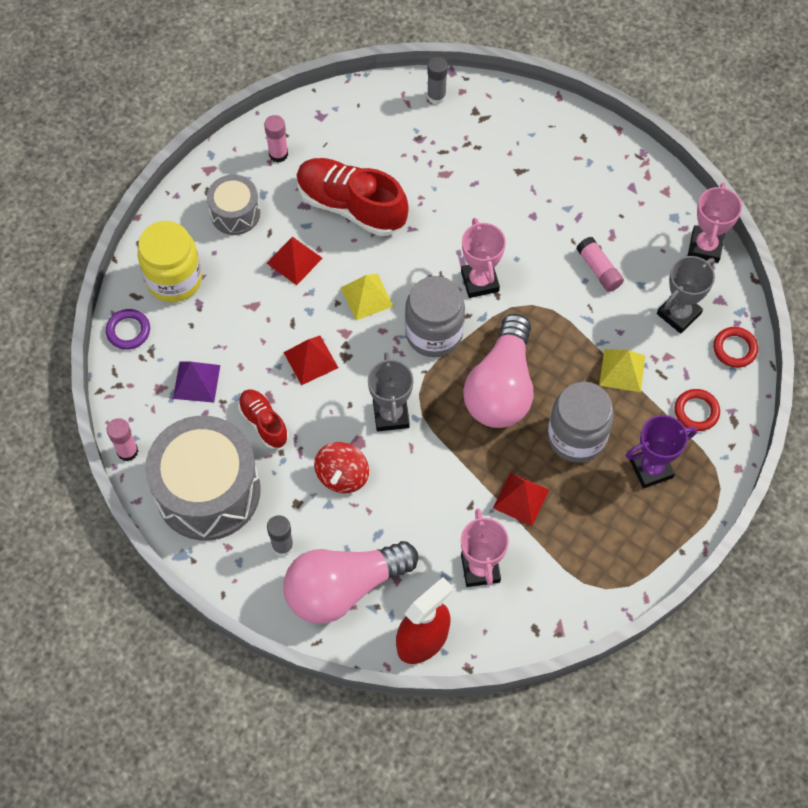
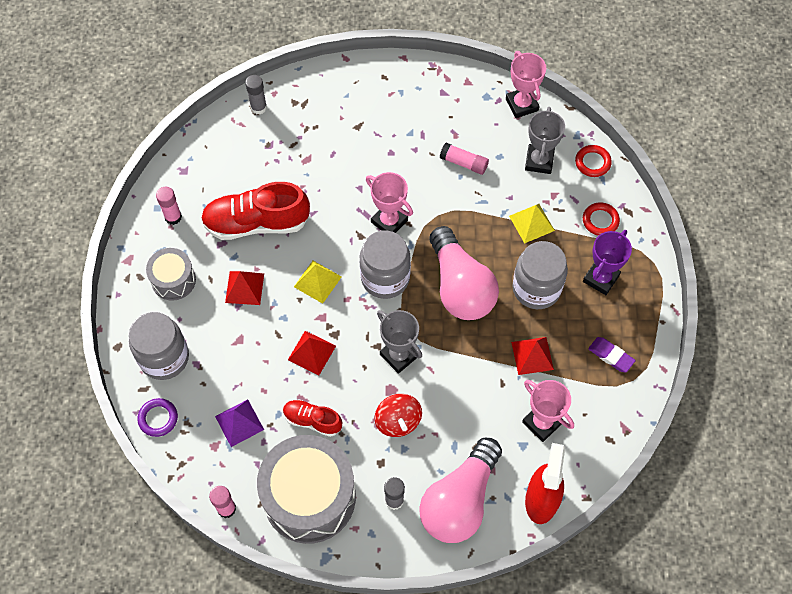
camera: 35 degrees left, 0 degrees up
yellow jar [138,221,202,302] -> grey jar [129,312,189,380]
none -> purple eraser [588,337,636,372]

